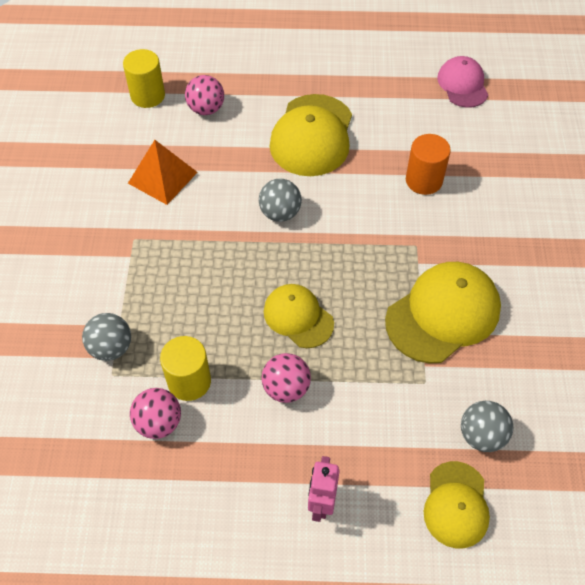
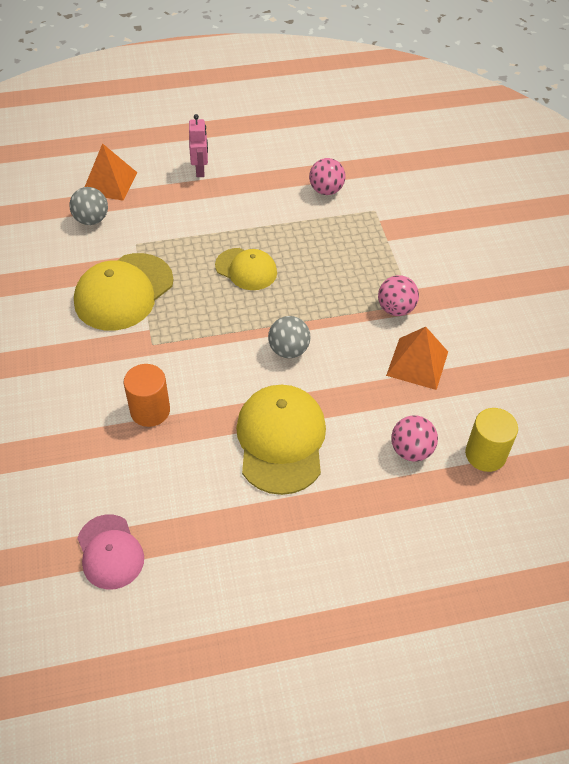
camera: 165 degrees right, 5 degrees down
grey ball [82,313,131,361] -> none
yellow cylinder [160,336,211,401] -> none
pink ball [261,353,311,403] -> pink ball moved to [378,275,419,316]
yellow cap [424,461,490,548] -> orange pyramid [85,143,137,201]

